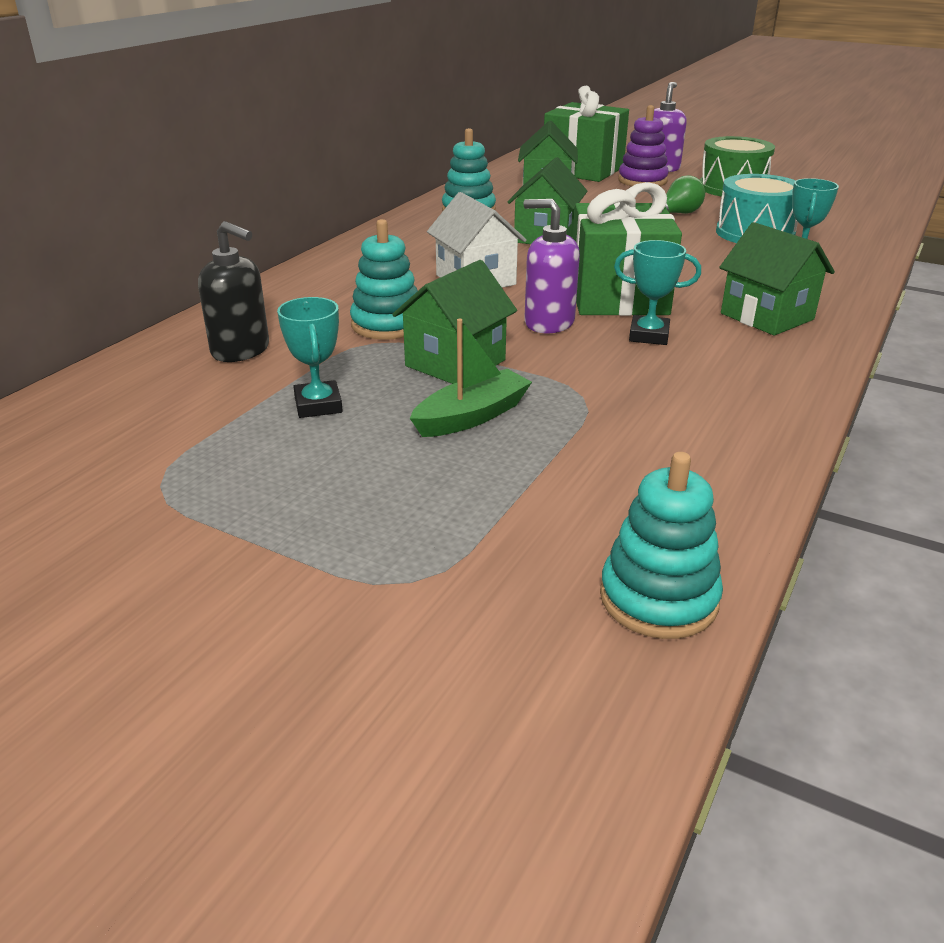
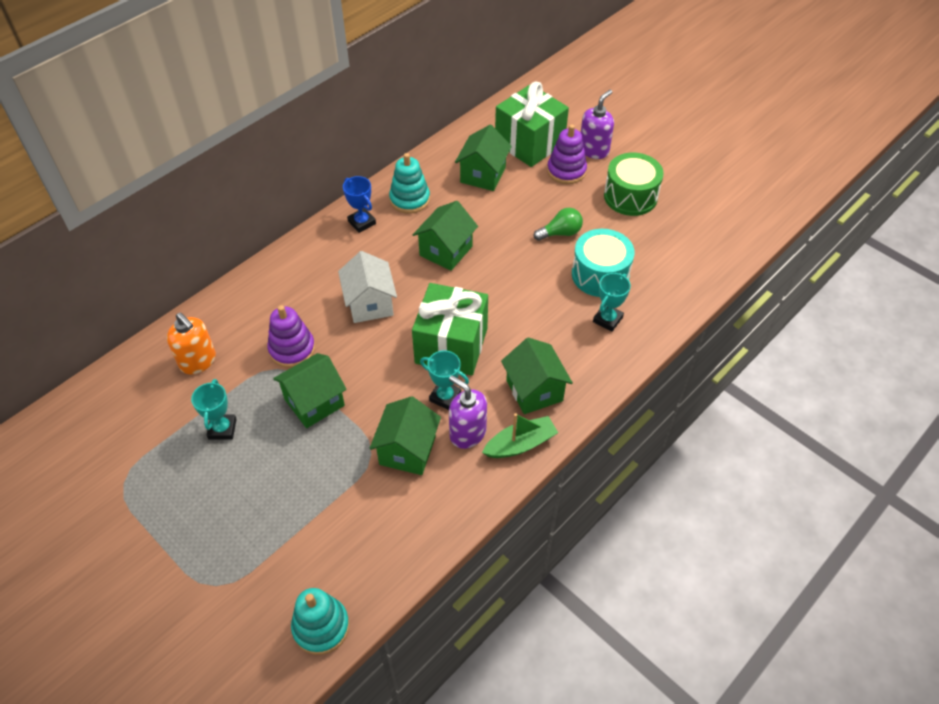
camera: 15 degrees right, 20 degrees up
black soap dispenser [198,221,269,362] -> orange soap dispenser [167,313,216,375]
turquoise stacking toy [350,219,418,340] -> purple stacking toy [267,305,315,368]
green boat [410,319,532,437] -> green boat moved to [482,413,558,458]
purple soap dispenser [523,199,580,333] -> purple soap dispenser moved to [449,375,487,449]
none -> blue trophy [343,176,376,233]
none -> green house [369,396,441,475]

